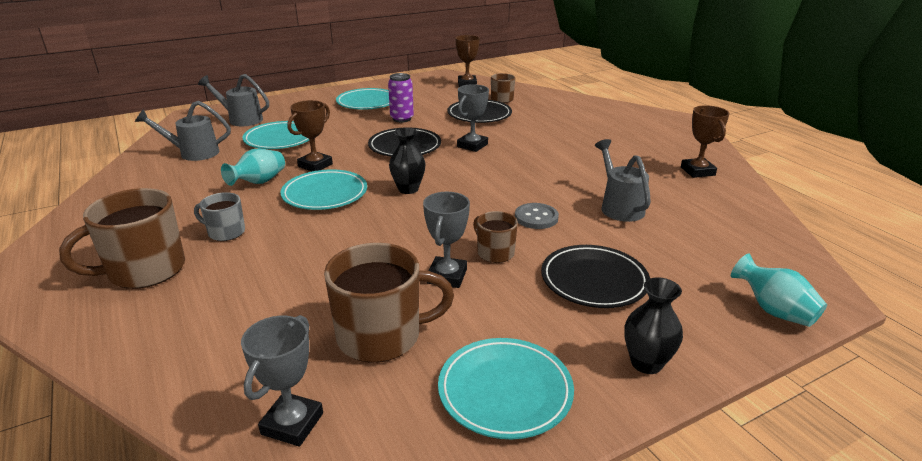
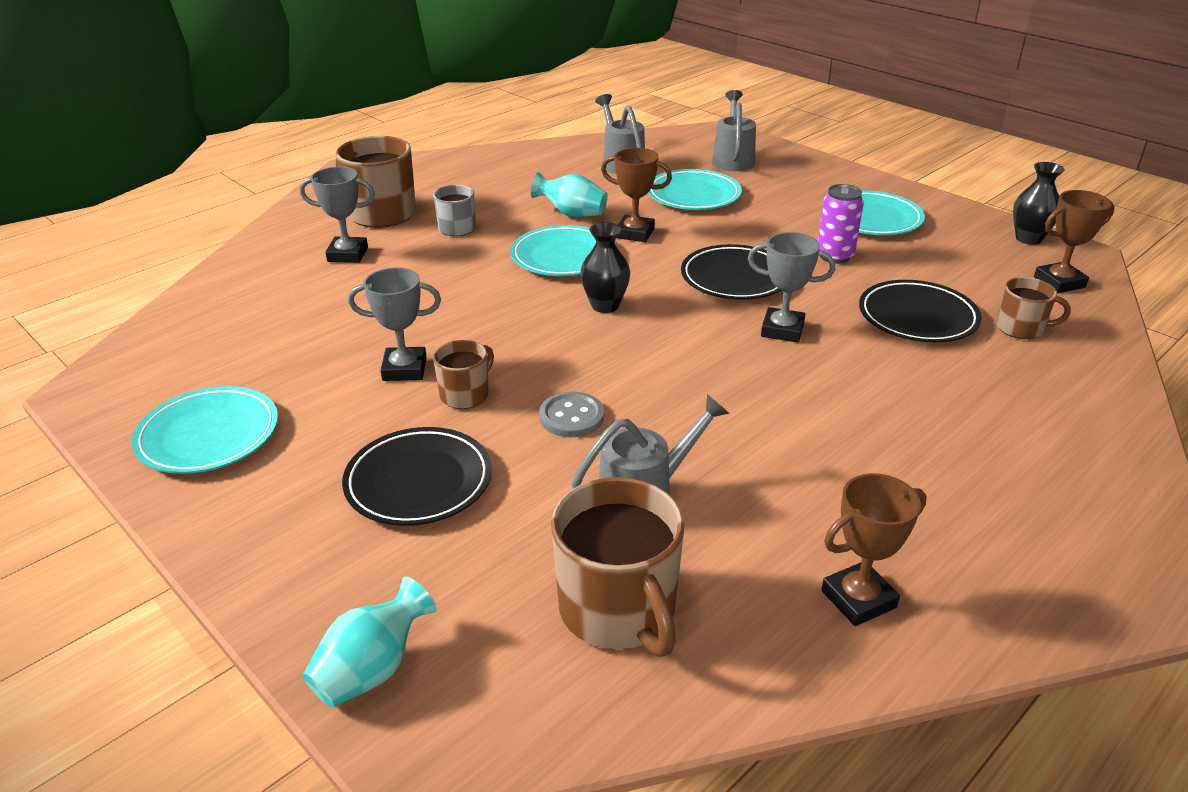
camera: 75 degrees right, 5 degrees up
grey trophy [241,315,323,447] -> grey trophy moved to [300,166,375,263]
brown mug [324,243,454,363] -> brown mug moved to [551,477,685,657]
black vase [624,277,683,374] -> black vase moved to [1013,162,1065,245]

